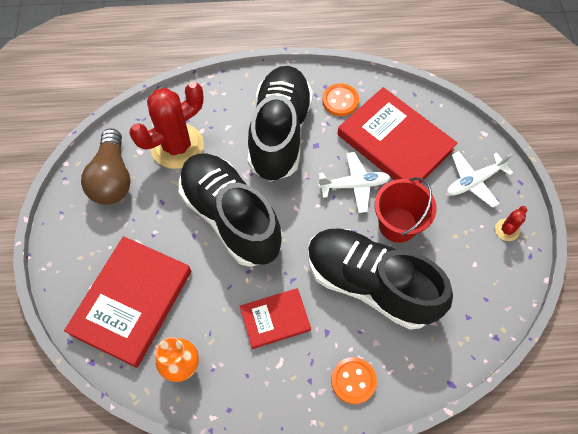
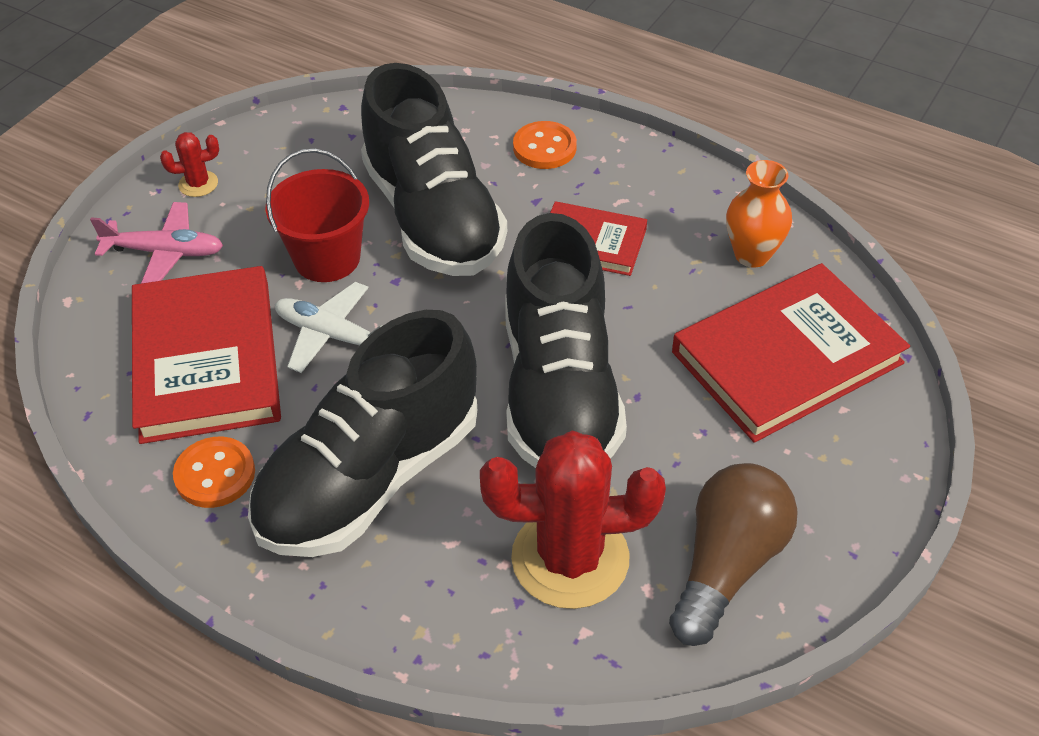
camera: 145 degrees left, 15 degrees down
white plane [447,151,513,208] -> pink plane [90,202,223,284]

